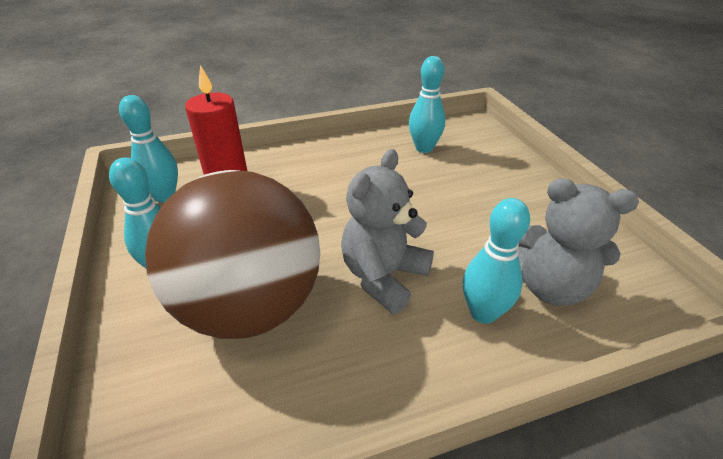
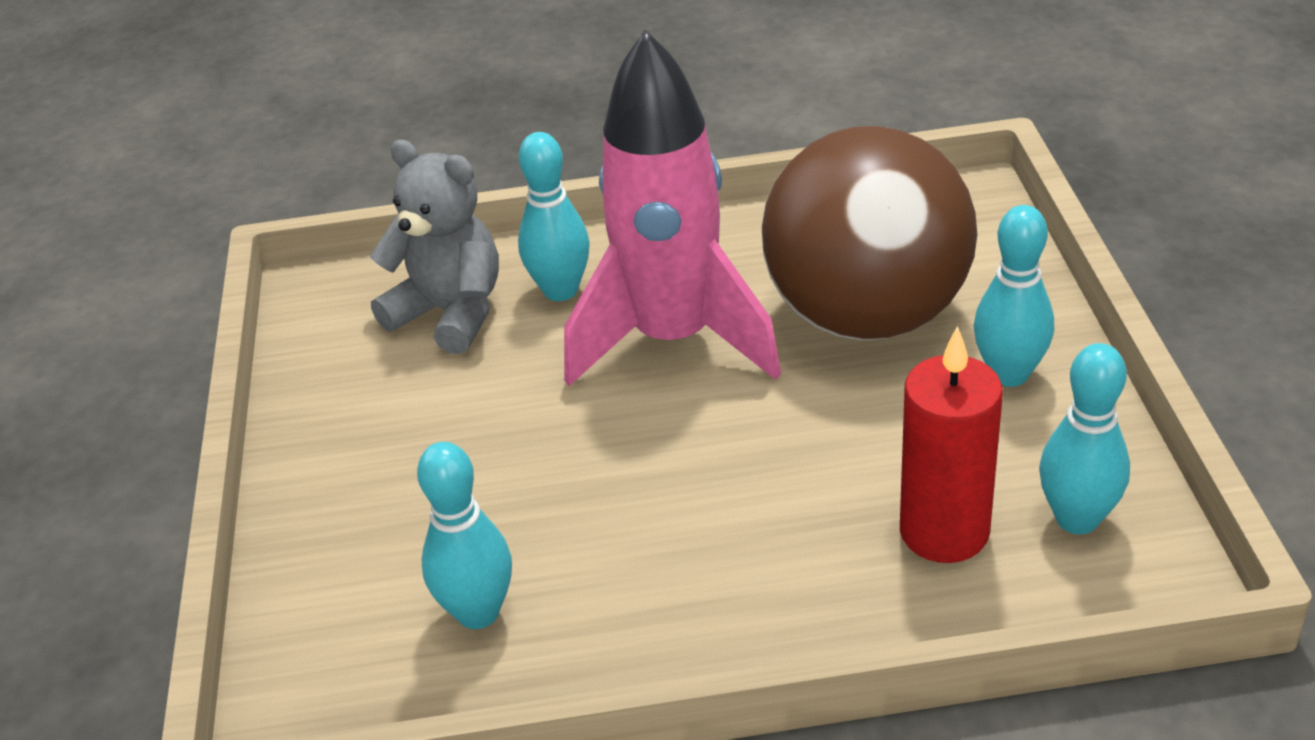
camera: 165 degrees left, 0 degrees up
grey teddy bear [341,149,434,314] -> pink rocket [564,30,781,386]

